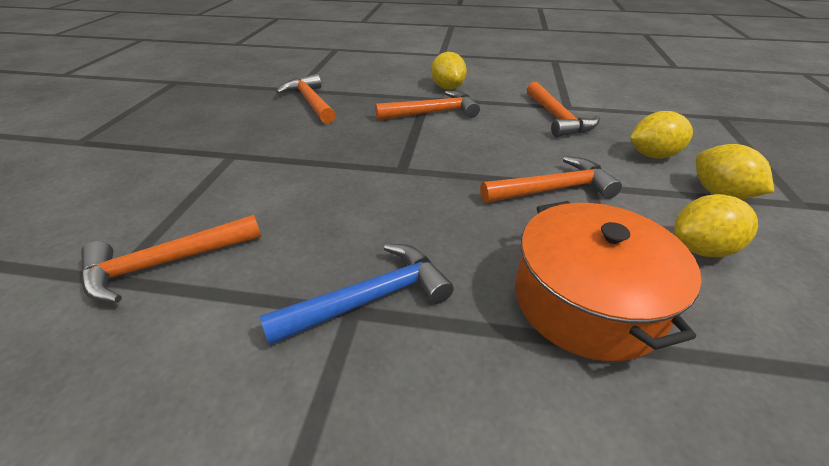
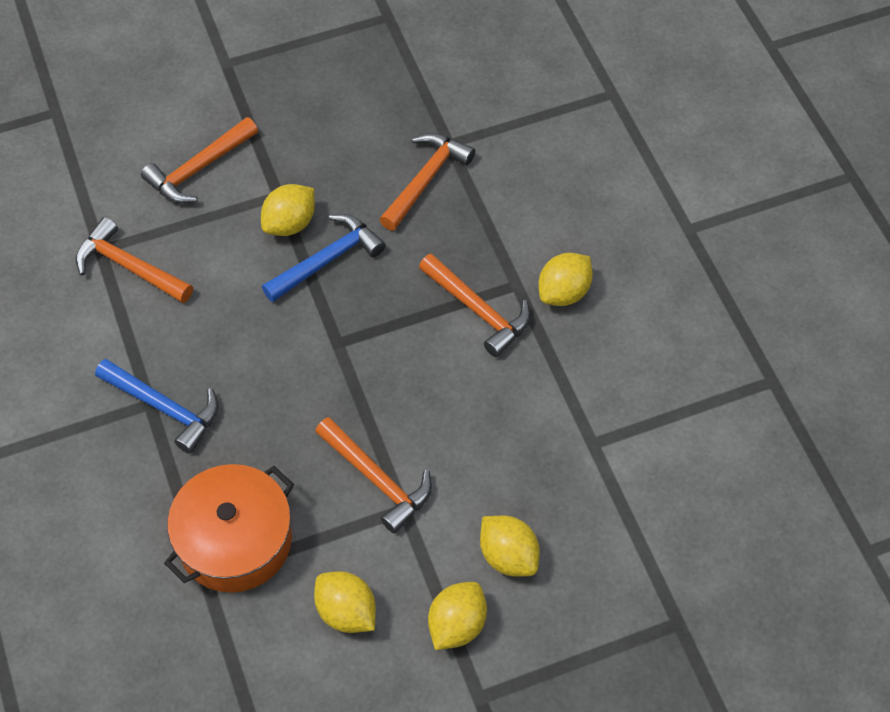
camera: 60 degrees right, 20 degrees up
orange hammer [526,82,600,137] -> orange hammer moved to [141,117,258,204]
none -> yellow lemon [261,184,315,236]
none -> blue hammer [262,214,386,302]

